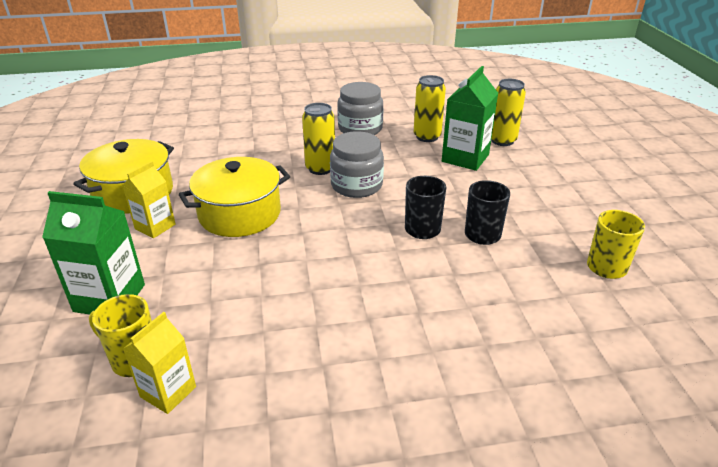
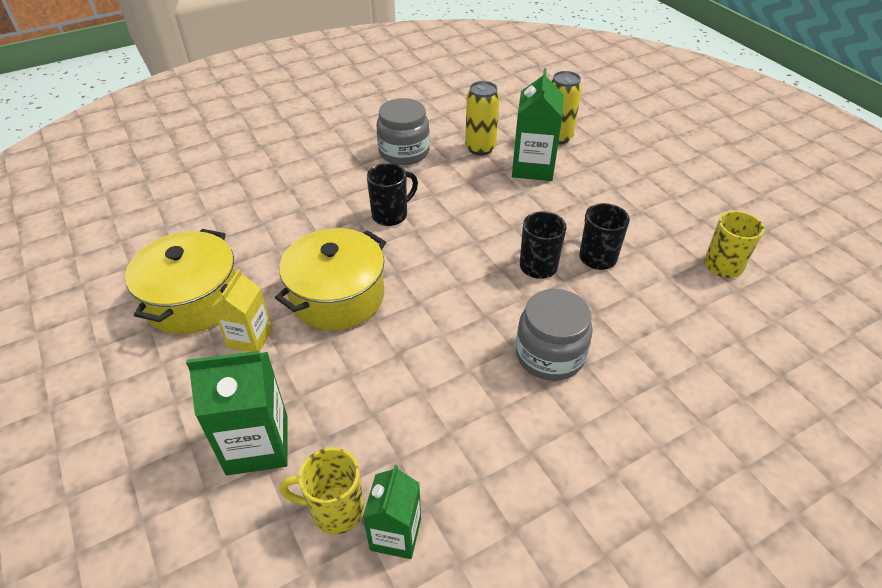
camera: 20 degrees left, 10 degrees up
yellow carton [123,312,196,414] -> green carton [363,465,421,559]
yellow can [302,103,335,175] -> black mug [367,163,418,226]
grey jar [330,131,384,198] -> grey jar moved to [516,289,593,381]

